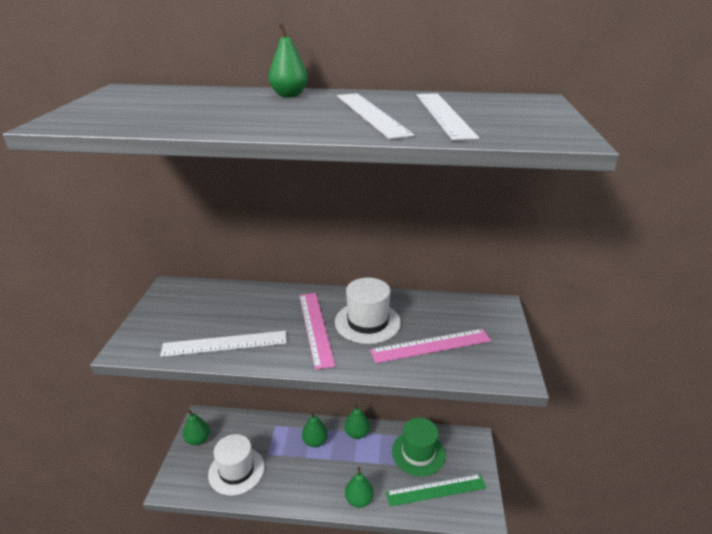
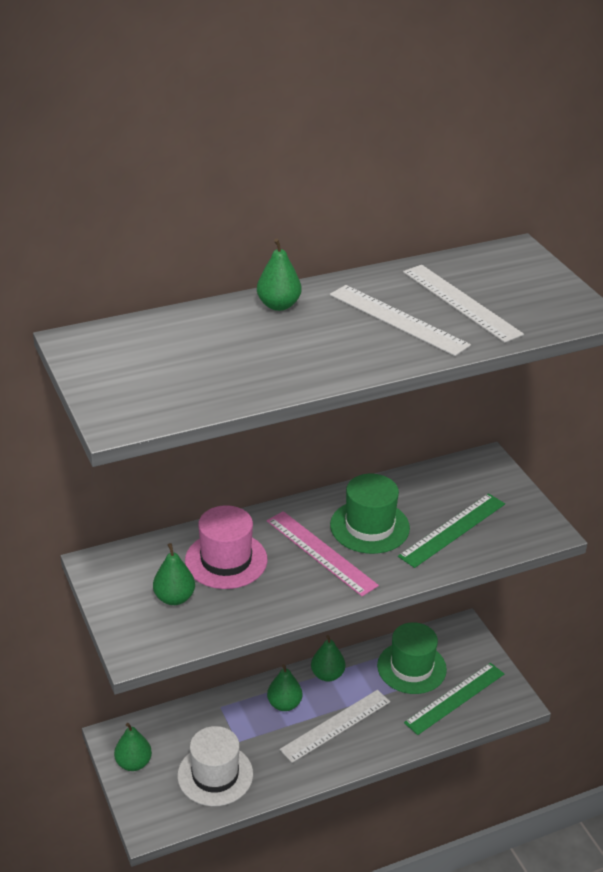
camera: 30 degrees left, 5 degrees up
white ruler [160,331,287,357] -> white ruler moved to [280,690,390,763]
white hat [335,278,401,344] -> green hat [330,474,410,554]
green pear [345,467,374,508] -> green pear moved to [153,543,195,605]
pink ruler [370,329,491,363] -> green ruler [398,493,505,568]
none -> pink hat [185,505,267,589]

